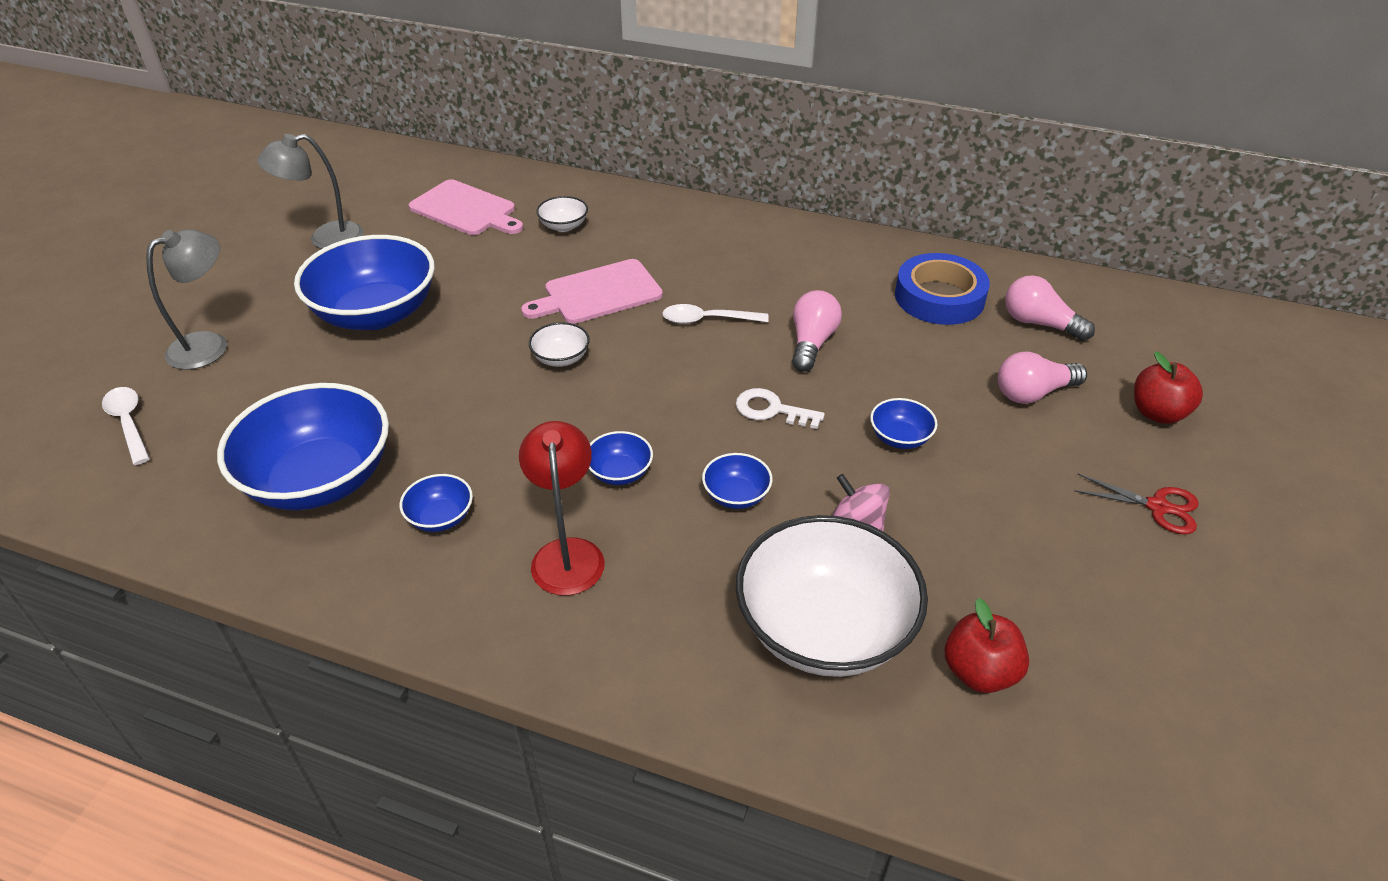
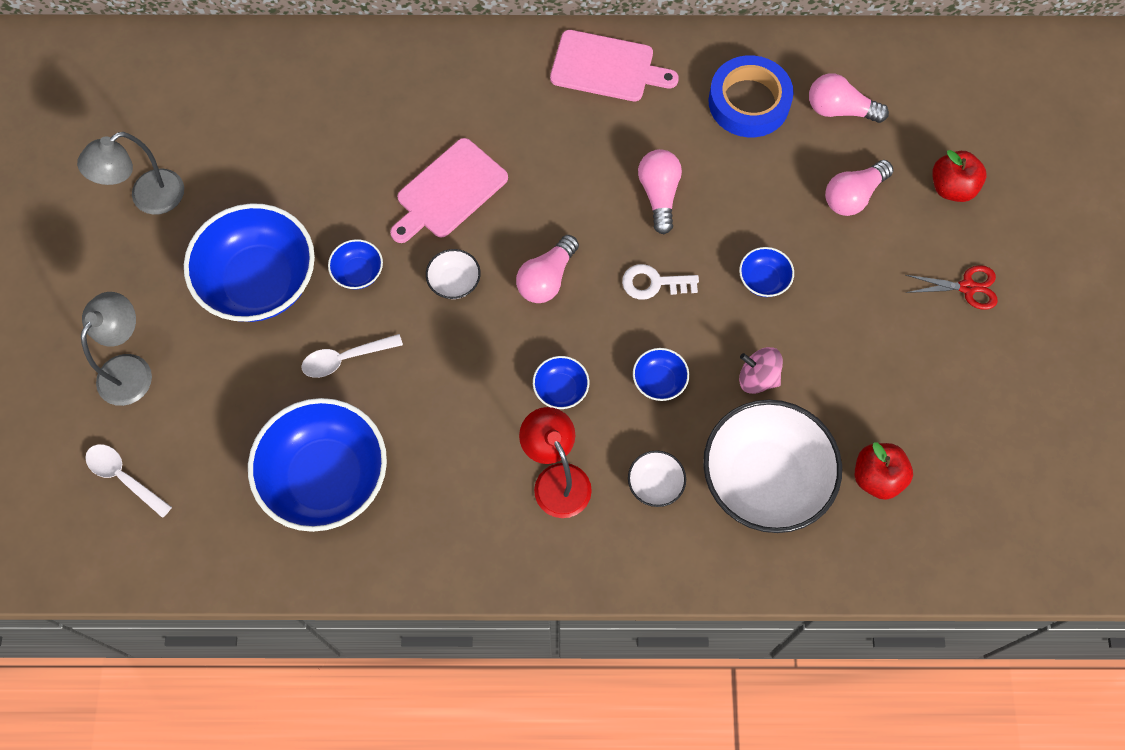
camera: 20 degrees left, 25 degrees up
blue bowl [400,474,473,532] -> blue bowl moved to [328,239,383,289]
pink cutting board [409,179,523,235] -> pink cutting board moved to [550,30,679,101]
white bowl [536,196,588,232] -> white bowl moved to [628,450,686,507]
white spoon [662,304,769,324] -> white spoon moved to [301,334,403,378]
none -> pink light bulb [516,235,579,303]

